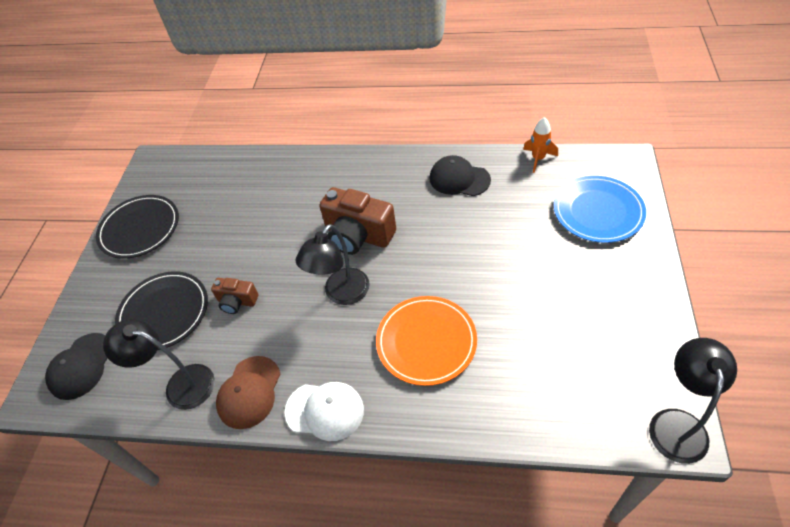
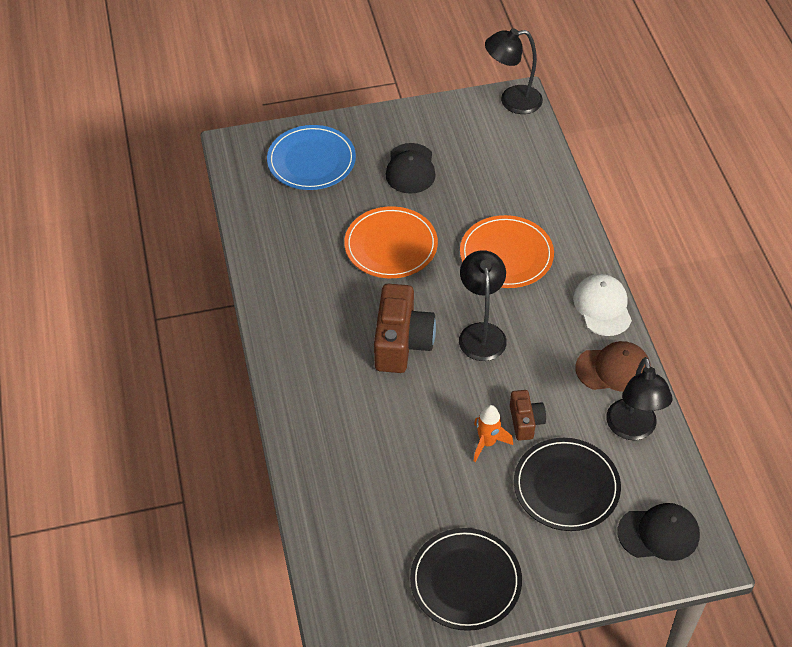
camera: 115 degrees left, 0 degrees up
black lamp [296,224,370,305] -> black lamp turned 105 degrees counterclockwise [459,250,507,361]
black cap [430,155,491,196] -> black cap moved to [385,143,436,194]
orange rocket [523,117,558,173] -> orange rocket moved to [474,405,513,462]
none -> orange plate [344,206,438,278]

